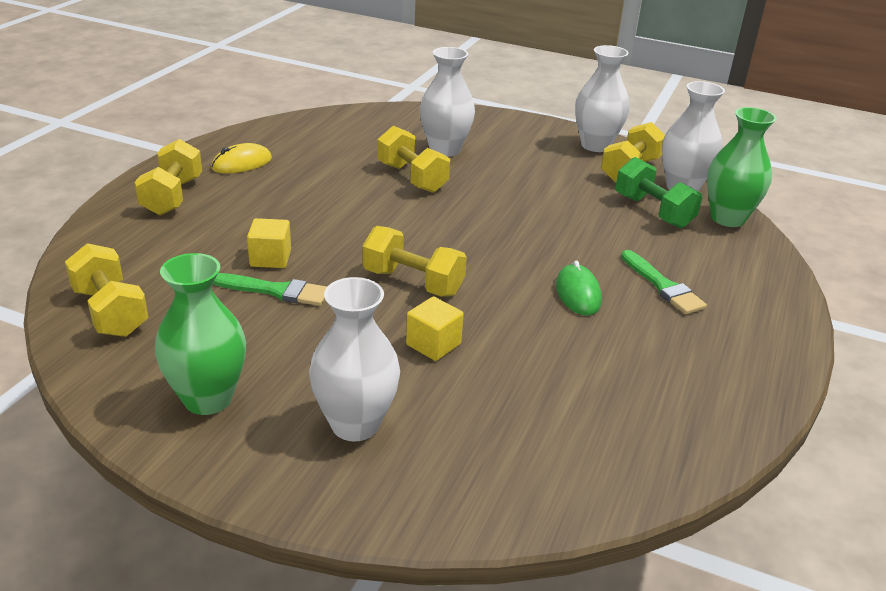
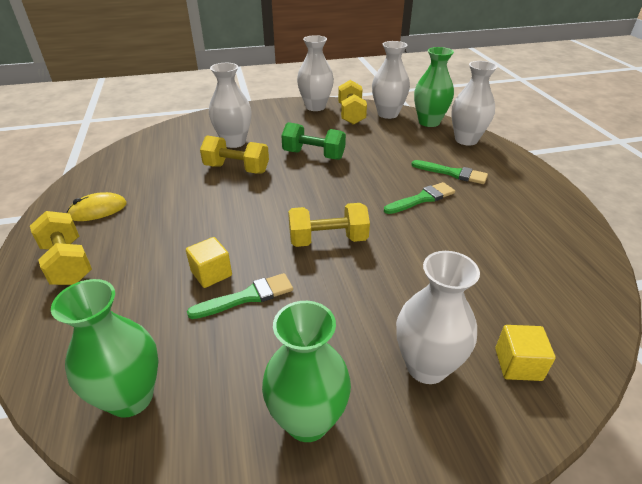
camera: 35 degrees left, 5 degrees up
yellow dumbbell [65,243,149,337] -> green vase [51,279,158,418]
yellow mouse [211,143,272,173] -> yellow mouse turned 45 degrees clockwise [67,192,127,221]
yellow cube [406,296,464,361] -> yellow cube moved to [495,325,556,381]
green mouse [556,260,602,316] -> green brush [384,182,455,214]
green dumbbell [615,157,702,228] -> green dumbbell moved to [281,122,346,160]
none -> white vase [451,61,498,145]

